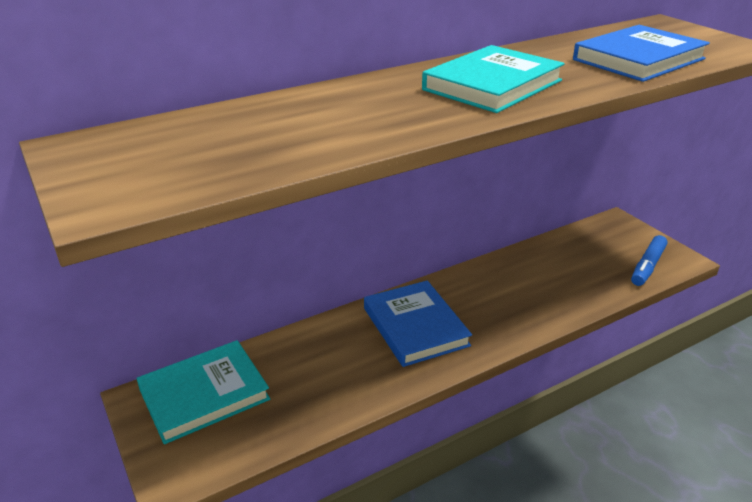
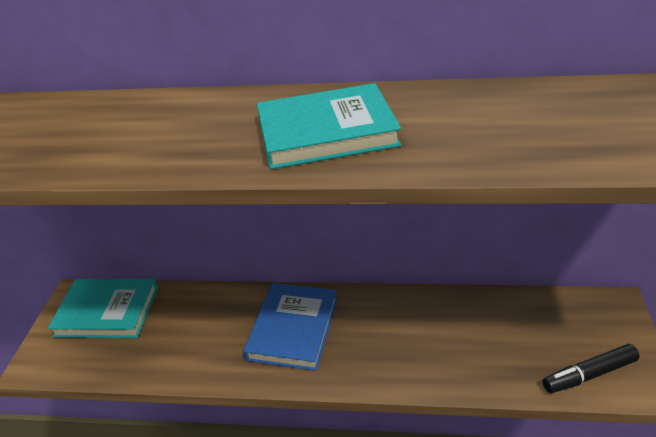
camera: 40 degrees right, 5 degrees up
blue book [573,25,710,82] -> none
blue marker [631,235,668,286] -> black marker [543,344,640,393]

